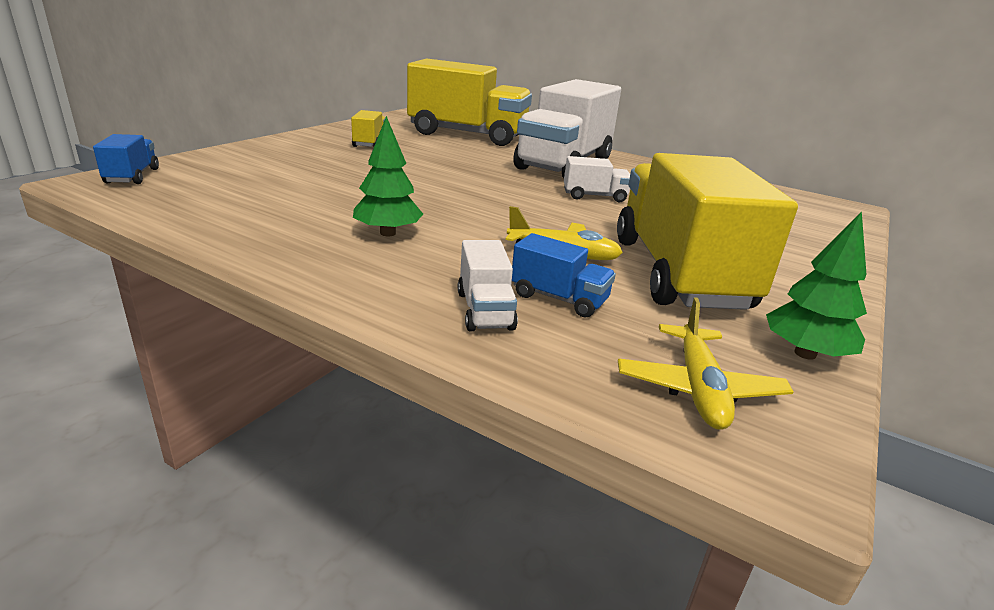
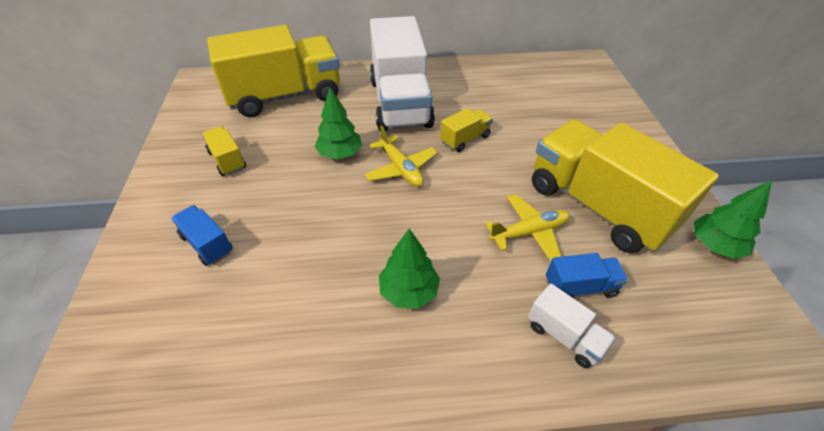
camera: 35 degrees left, 20 degrees up
blue truck [93,134,159,184] -> blue truck moved to [171,205,233,266]
white truck [564,156,630,202] -> yellow truck [440,108,493,152]
yellow plane [618,297,794,430] -> yellow plane moved to [364,125,437,187]
none -> green tree [315,88,362,159]

